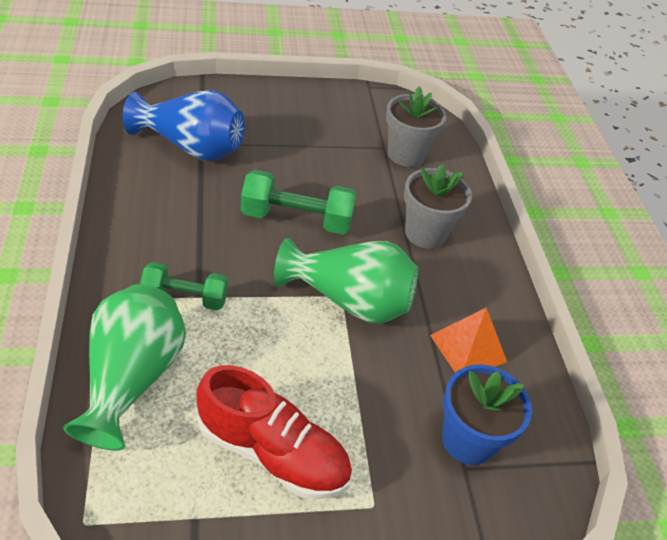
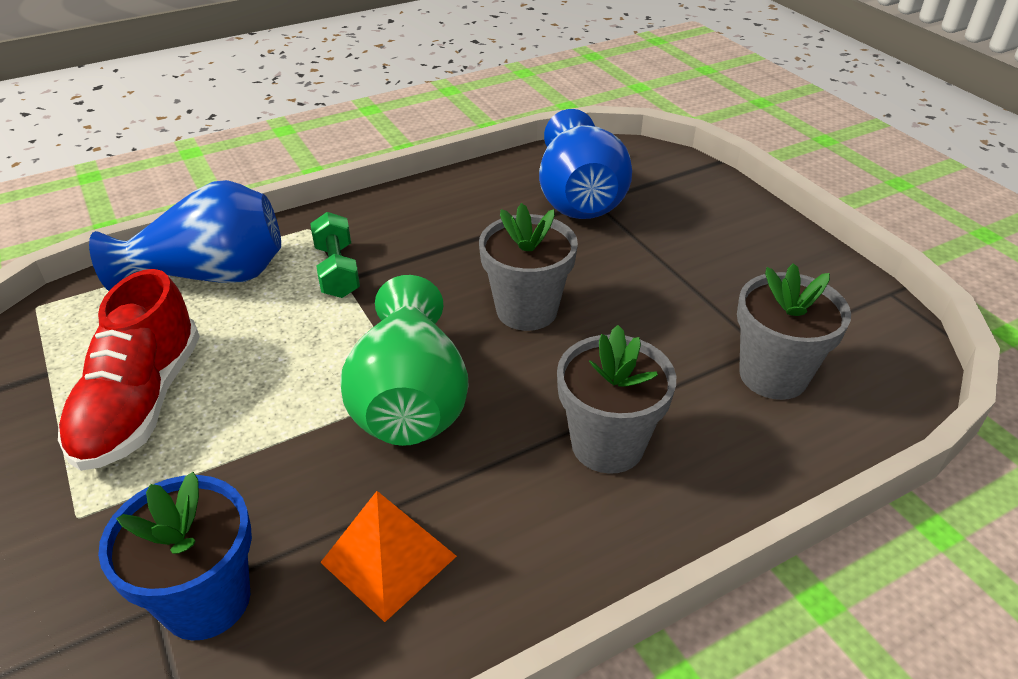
camera: 75 degrees right, 5 degrees down
green vase [63,284,186,450] -> blue vase [89,180,281,291]
green dumbbell [241,170,356,234] -> grey flower pot [479,203,578,331]

